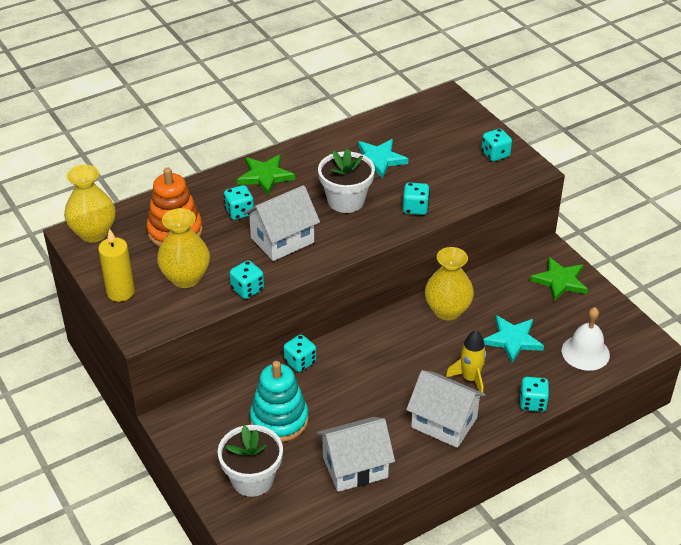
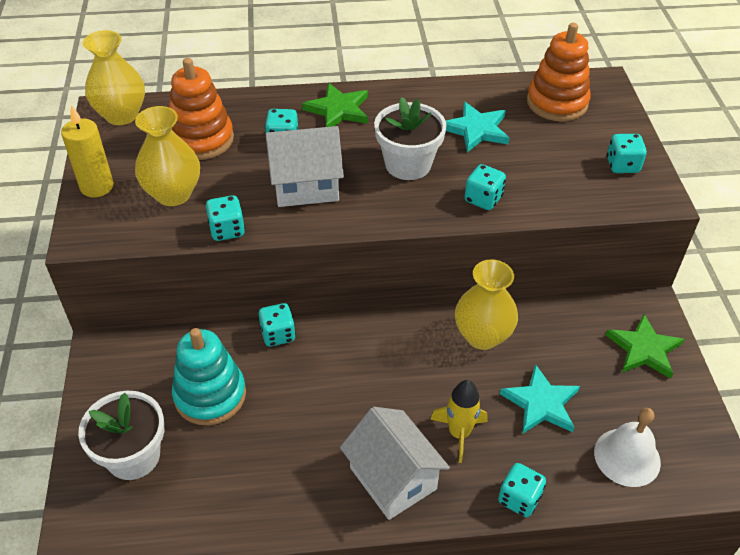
camera: 25 degrees right, 5 degrees up
white house [317,417,395,492] -> none
none -> orange stacking toy [527,23,591,121]

